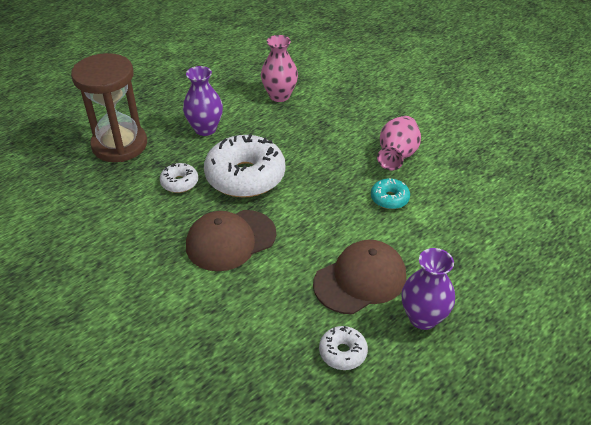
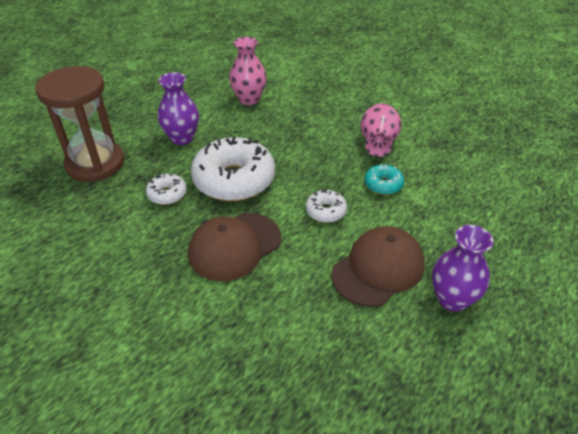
camera: 10 degrees left, 0 degrees up
white donut [319,326,368,370] -> white donut moved to [306,189,347,223]

